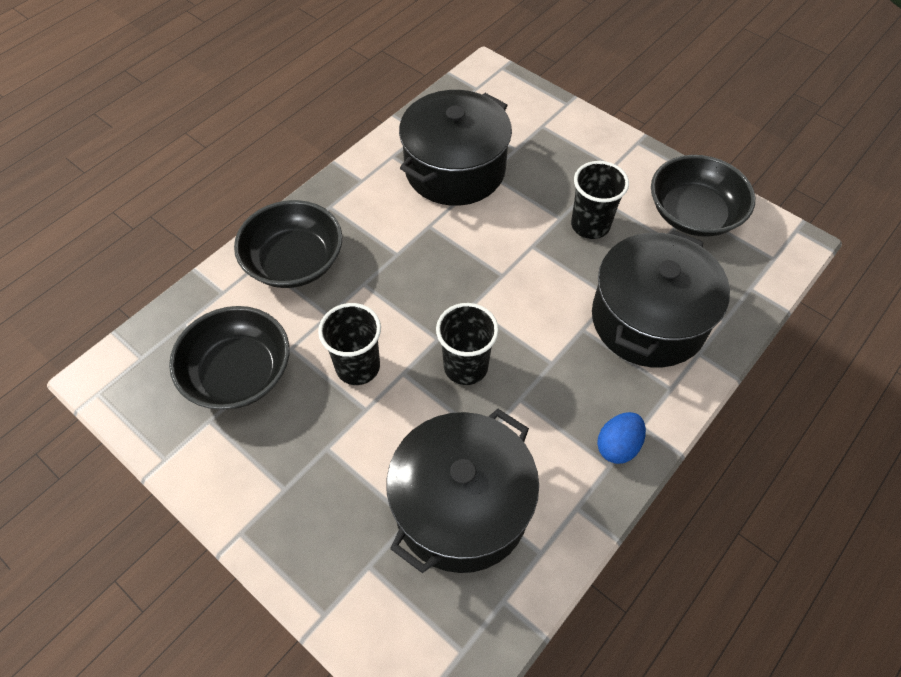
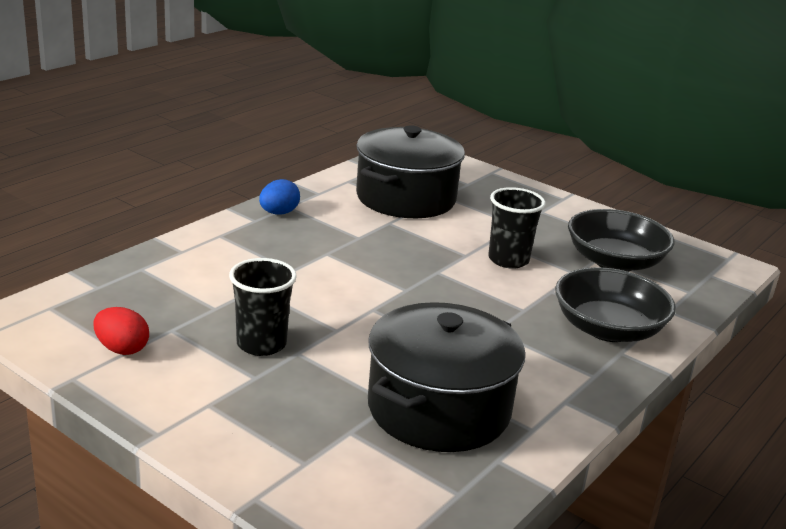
camera: 175 degrees right, 30 degrees down
black cup [436,303,499,385] -> none
black pot [592,230,730,368] -> none
black bowl [651,155,755,237] -> red egg [93,307,149,355]

